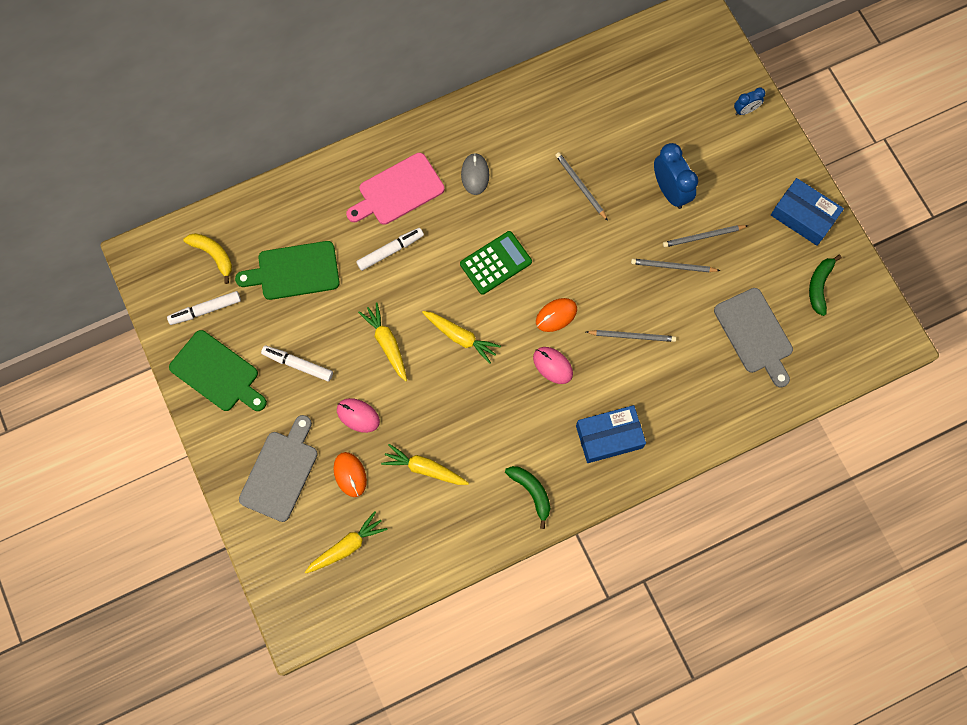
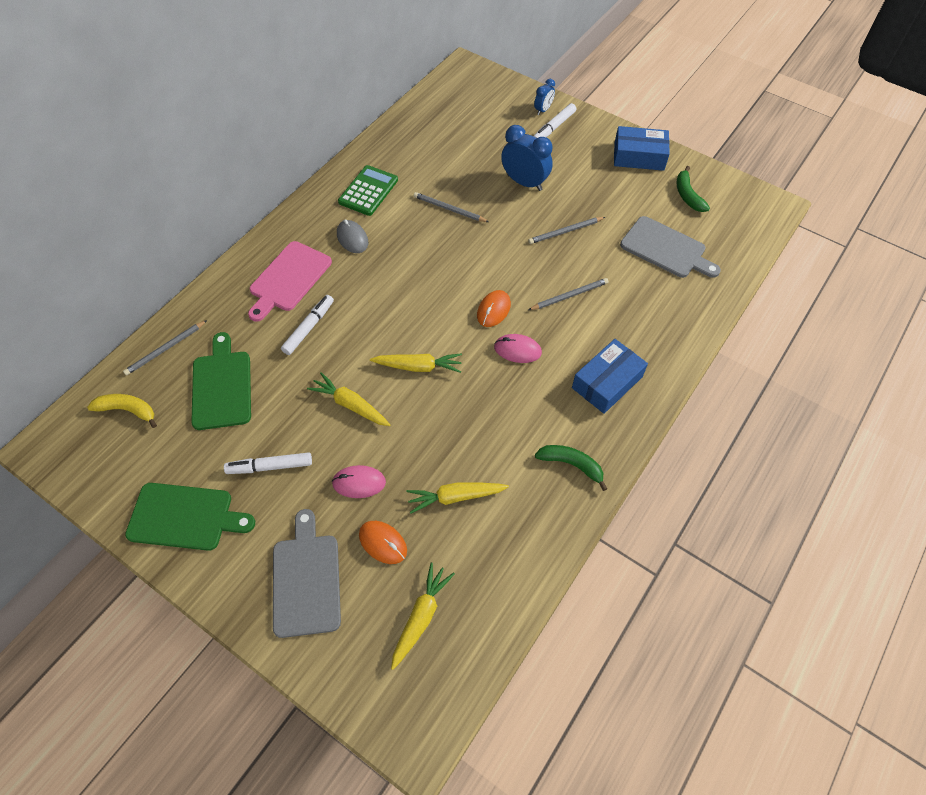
camera: 30 degrees left, 15 degrees down
white marker [167,291,241,325] -> white marker moved to [534,103,576,138]
green cutting board [235,241,340,300] -> green cutting board turned 120 degrees clockwise [191,332,251,430]
green calculator [460,231,532,295] -> green calculator moved to [338,165,398,216]
grey pencil [663,225,748,247] -> grey pencil moved to [123,320,207,376]

